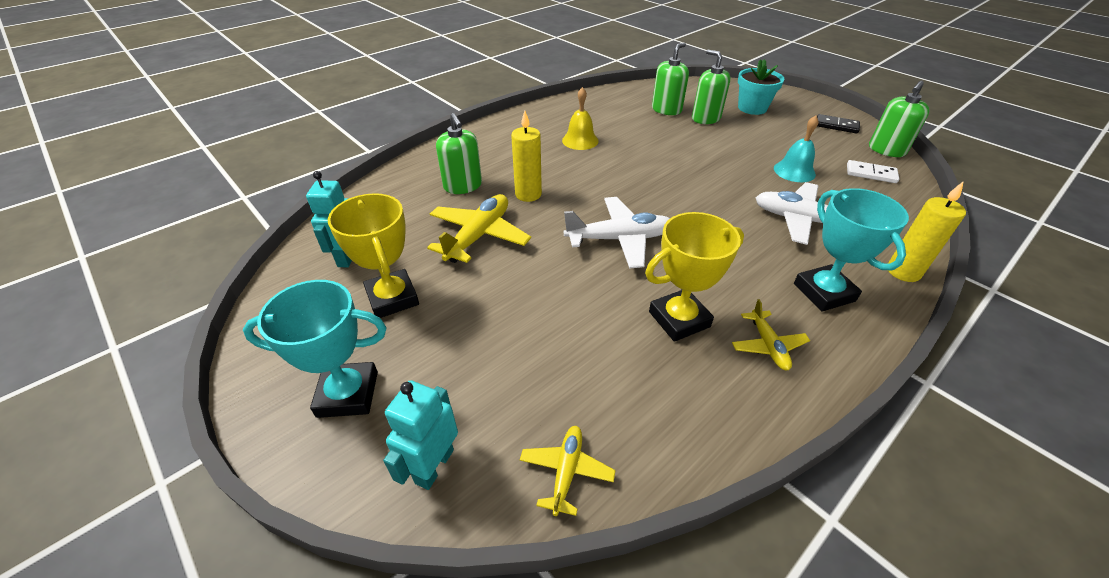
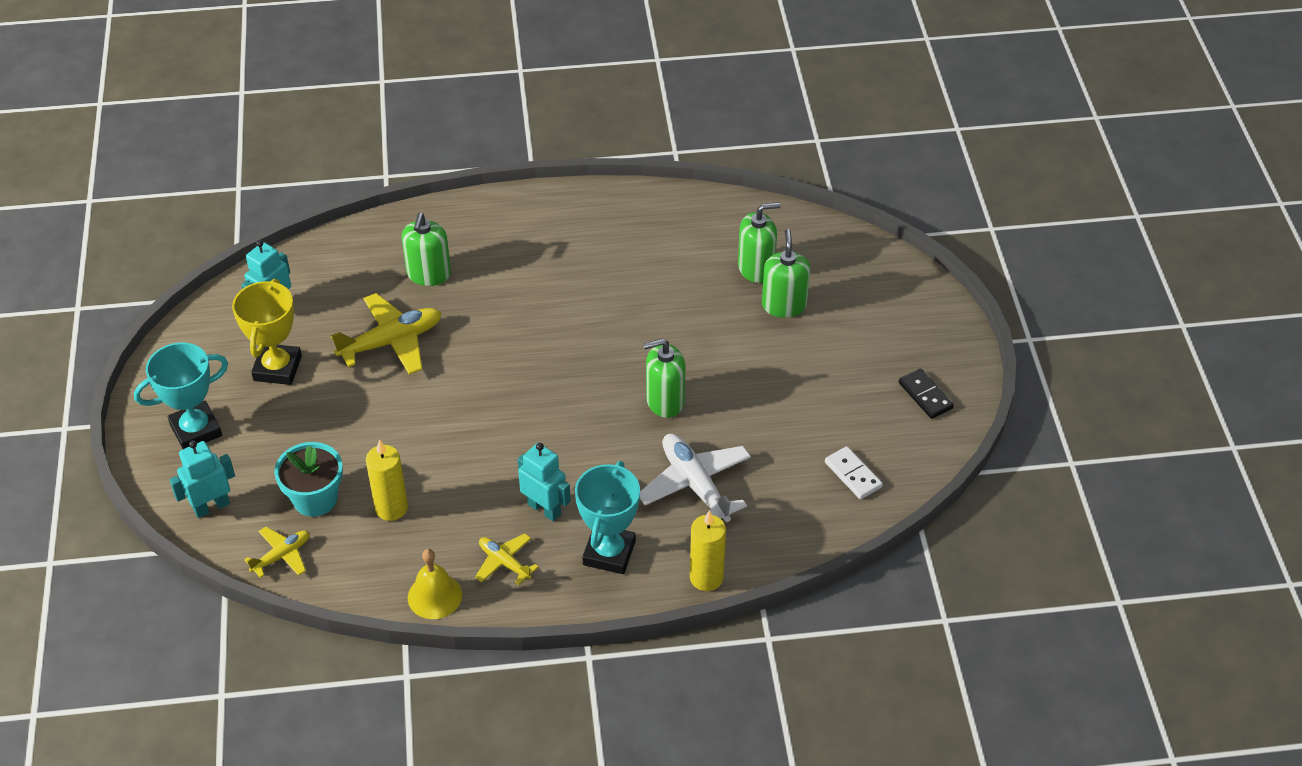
camera: 35 degrees right, 5 degrees up
turquoise trophy [243,280,387,418] -> turquoise trophy turned 60 degrees counterclockwise [134,343,228,449]
yellow candle [511,111,542,202] -> yellow candle moved to [366,440,408,521]
yellow bell [562,87,599,150] -> yellow bell moved to [408,549,462,619]
white plane [564,197,670,269] -> none
yellow trophy [645,212,744,342] -> none
yellow plane [732,299,810,370] -> yellow plane turned 105 degrees clockwise [475,533,538,585]
turquoise flower pot [738,59,785,115] -> turquoise flower pot moved to [274,442,343,517]
turquoise bell [774,116,819,182] -> none
green soap dispenser [869,81,930,157] -> green soap dispenser moved to [643,338,686,418]
none -> turquoise robot [518,443,571,522]

